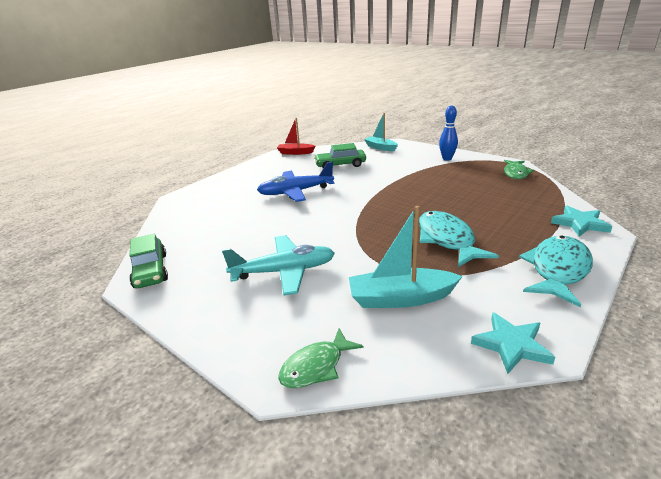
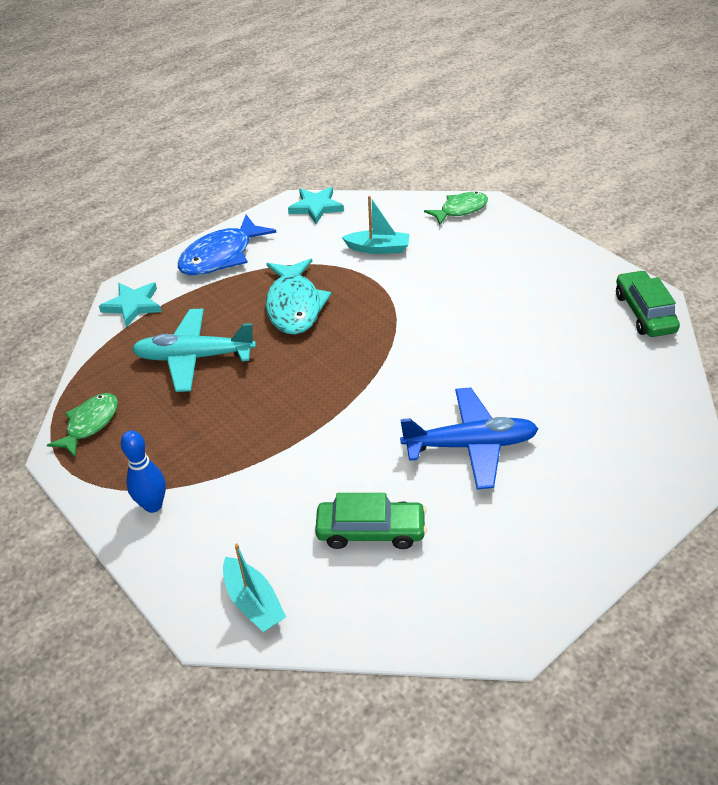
camera: 170 degrees left, 15 degrees up
turquoise plane [222,235,335,296] -> turquoise plane moved to [132,309,256,392]
red boat [277,118,315,155] -> none
turquoise boat [349,206,463,308] -> turquoise boat [342,196,410,254], size x0.67
turquoise fish [519,236,593,307] -> blue fish [178,215,276,276]

